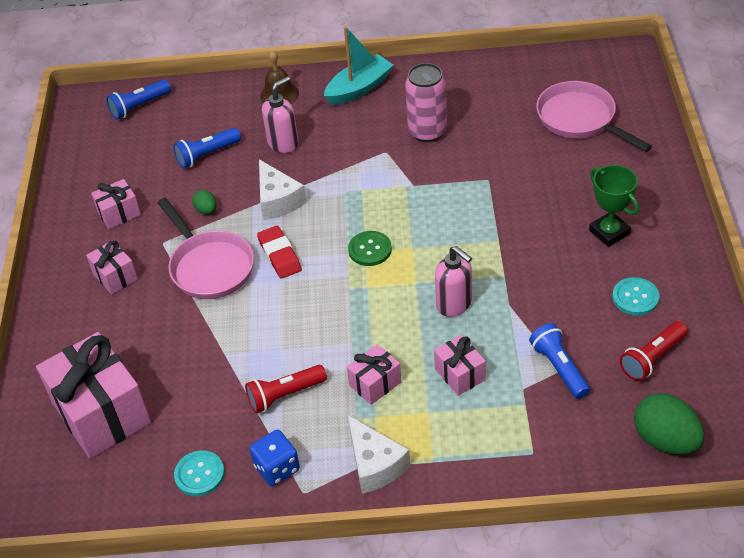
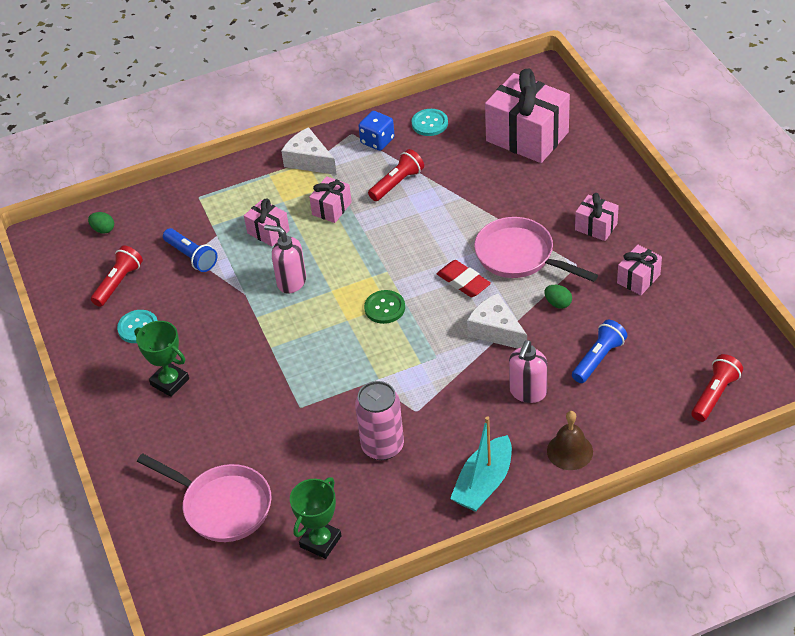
camera: 160 degrees right, 0 degrees up
blue flashlight [106,80,171,120] -> red flashlight [691,354,743,422]
green egg [634,393,705,454] -> green egg [88,212,114,234], size x0.50
none -> green trophy [290,477,342,559]

